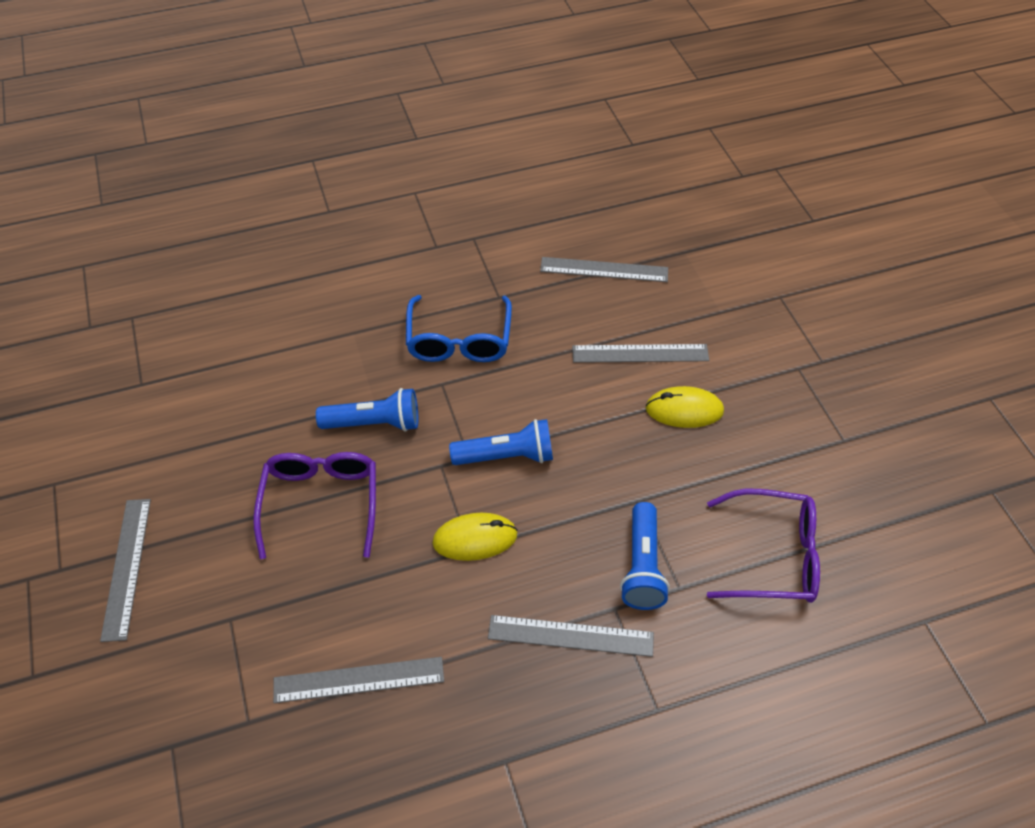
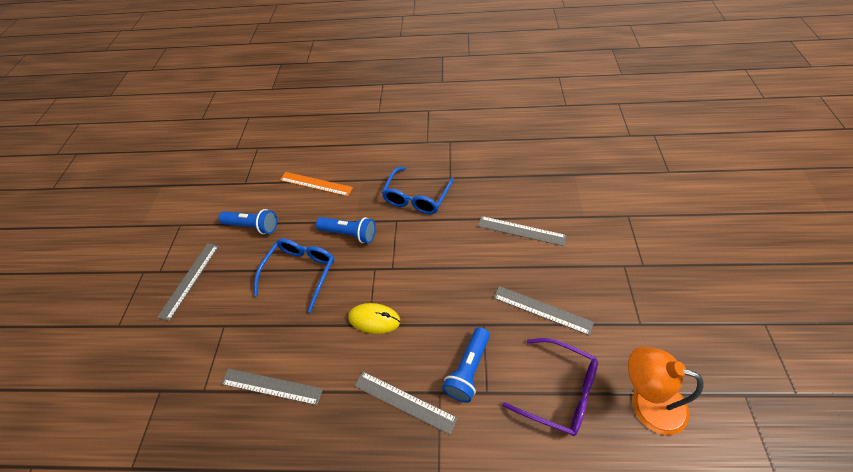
camera: 25 degrees right, 0 degrees up
purple glasses [253,452,376,559] -> blue glasses [254,239,334,313]
blue flashlight [449,419,553,465] -> blue flashlight moved to [218,209,277,234]
grey ruler [540,257,668,282] -> grey ruler moved to [494,286,594,336]
yellow mouse [646,386,724,428] -> none
none -> orange ruler [280,172,353,196]
none -> orange lamp [628,346,704,435]

